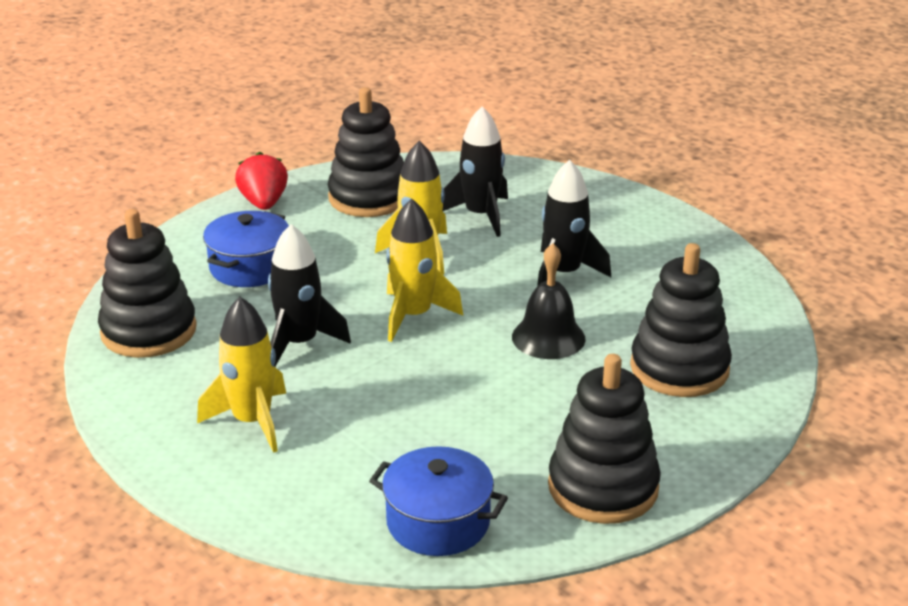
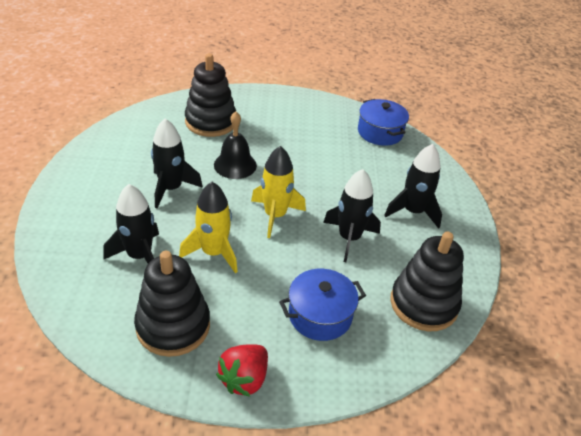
camera: 140 degrees left, 10 degrees up
yellow rocket [197,297,286,453] -> black rocket [384,144,442,229]
black stacking toy [548,354,661,524] -> none

